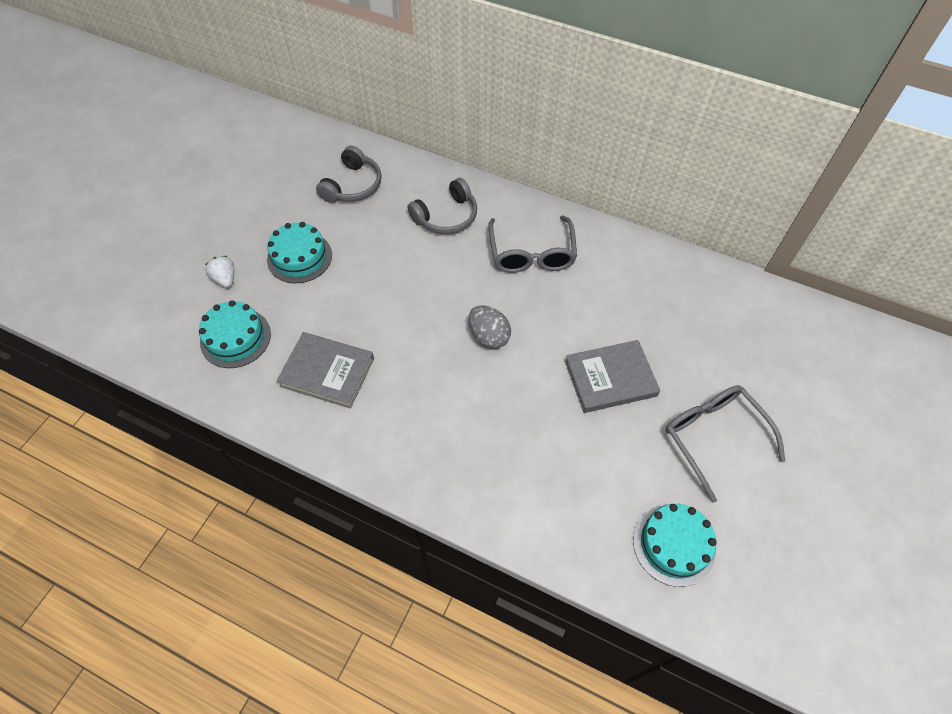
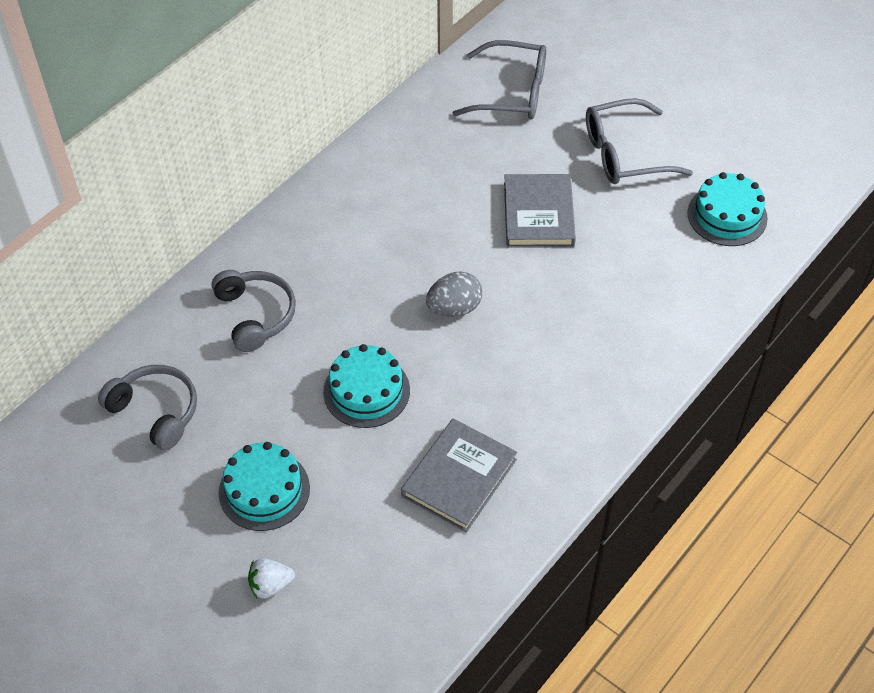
camera: 75 degrees left, 5 degrees down
turquoise cake [199,300,271,368] -> turquoise cake moved to [323,344,410,428]
grey glasses [488,216,577,273] -> grey glasses moved to [453,40,546,119]

